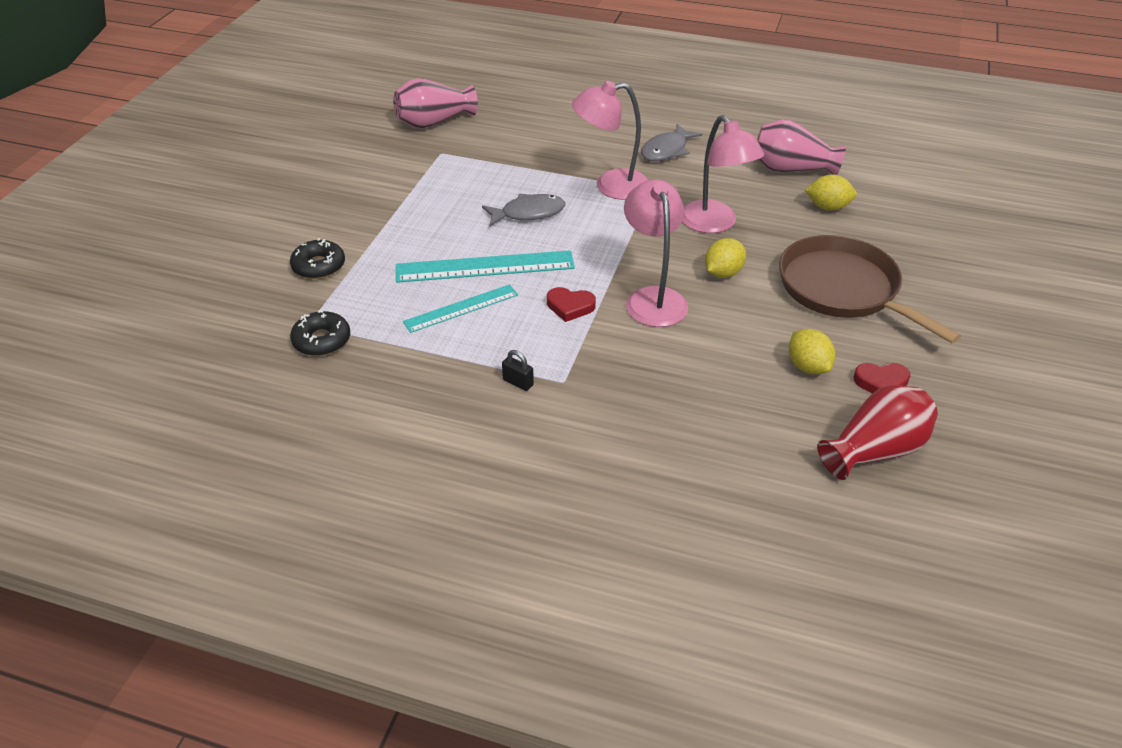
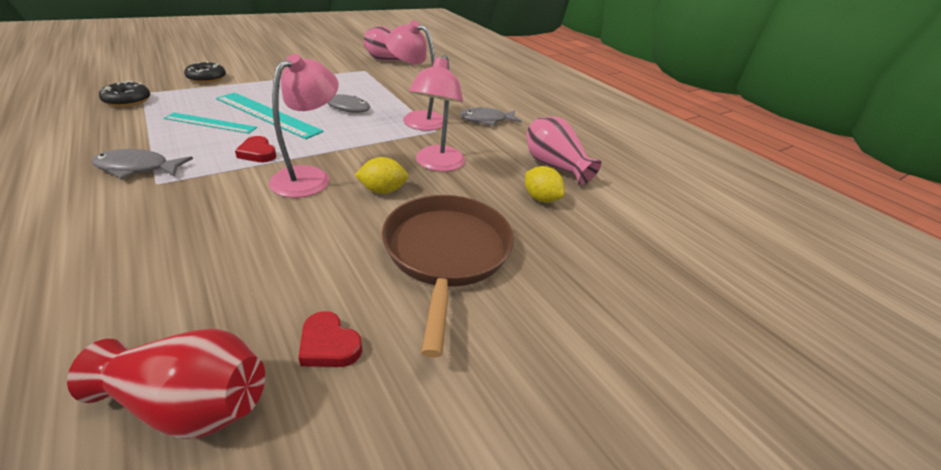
camera: 35 degrees right, 5 degrees down
black padlock [502,350,534,391] -> grey fish [92,149,193,179]
yellow lemon [789,329,835,374] -> none

